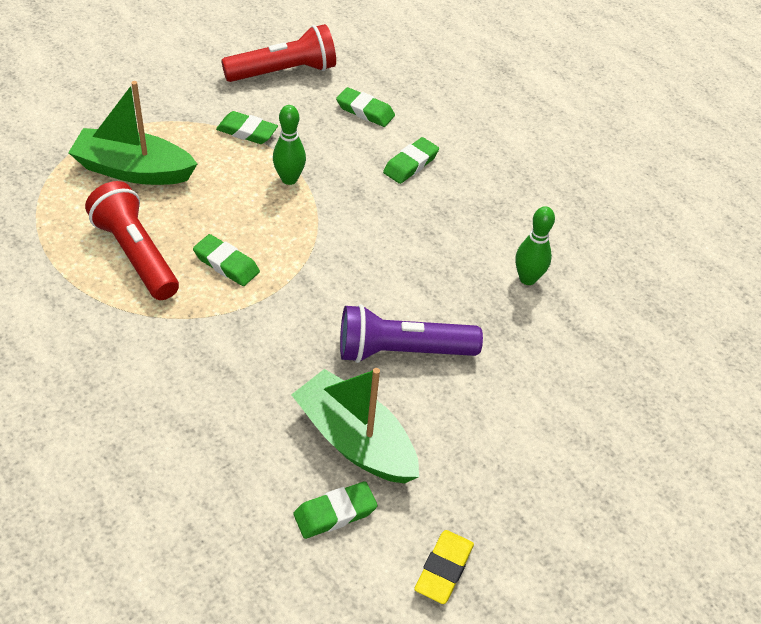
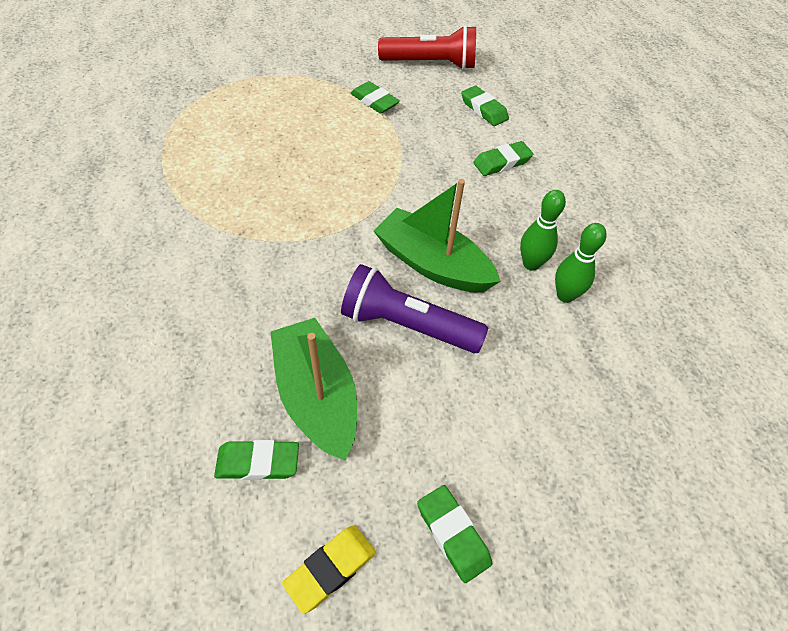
camera: 25 degrees right, 5 degrees up
green boat [68,81,197,185] -> green boat moved to [374,179,501,292]
red flashlight [85,181,179,300] -> none
green eraser [193,234,260,286] -> green eraser moved to [417,485,492,583]
green bowling pin [273,105,306,185] -> green bowling pin moved to [520,190,566,271]

